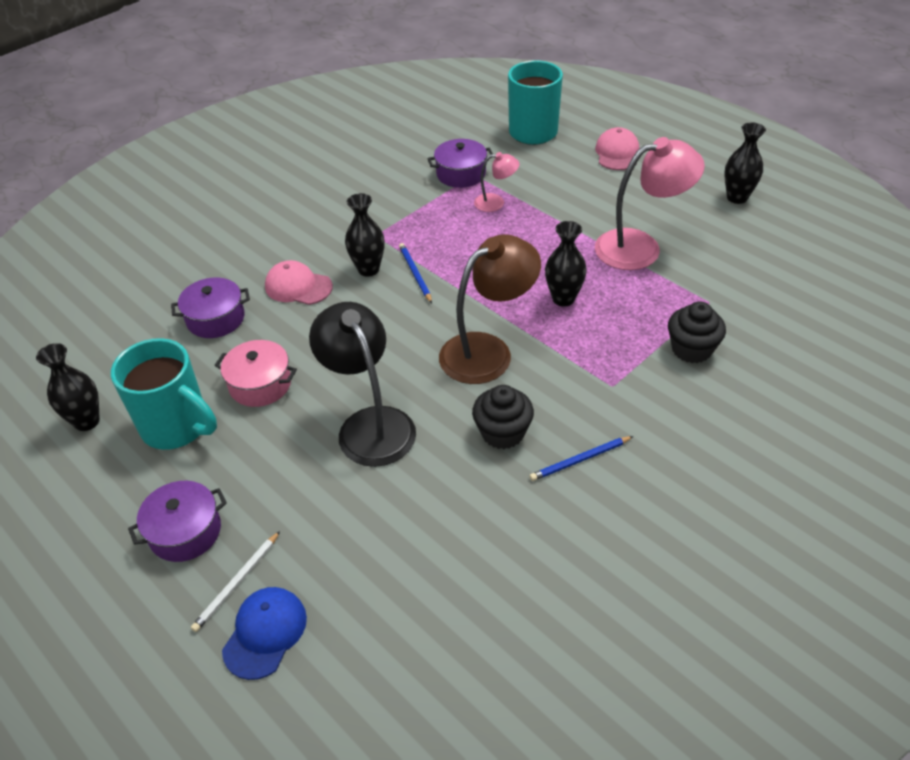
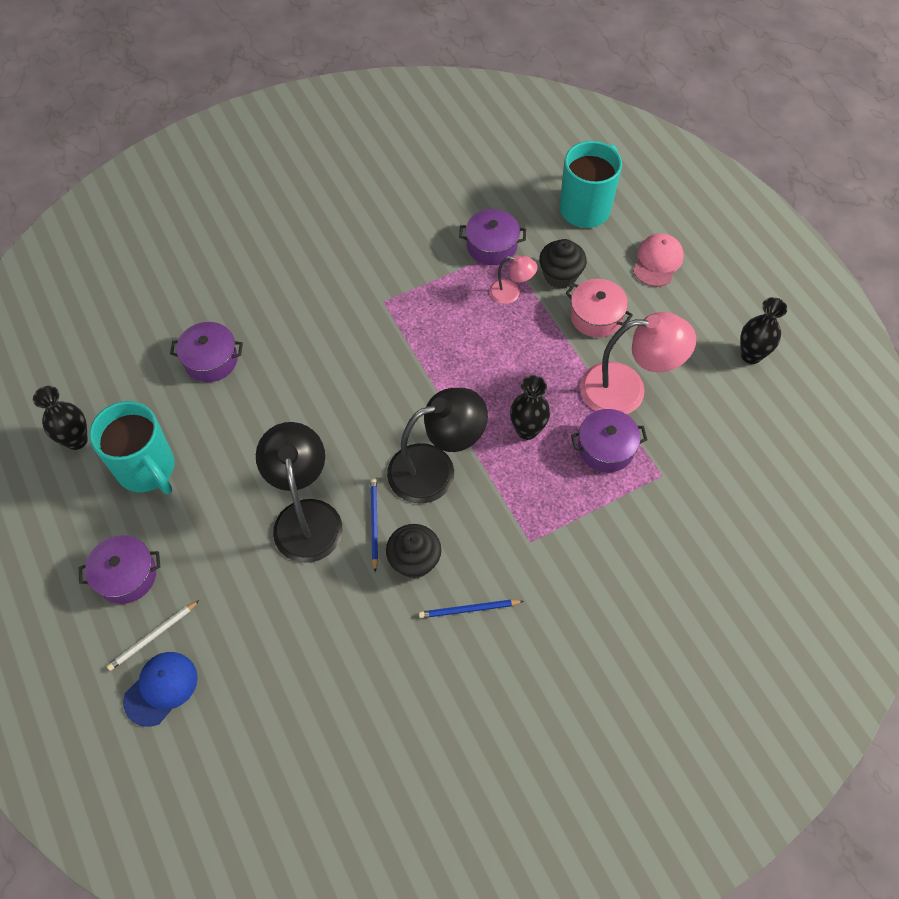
camera: 15 degrees right, 15 degrees up
pink pot [214,340,297,407] -> pink pot moved to [566,279,633,337]
pink cap [265,260,333,305] -> none
black vase [345,193,385,277] -> none
blue pencil [399,243,432,303] -> blue pencil moved to [370,478,378,572]
brown lamp [439,234,541,384] -> black lamp [387,388,488,504]
black cupcake [668,301,726,363] -> black cupcake moved to [539,239,587,289]
none -> purple pot [571,409,647,473]

